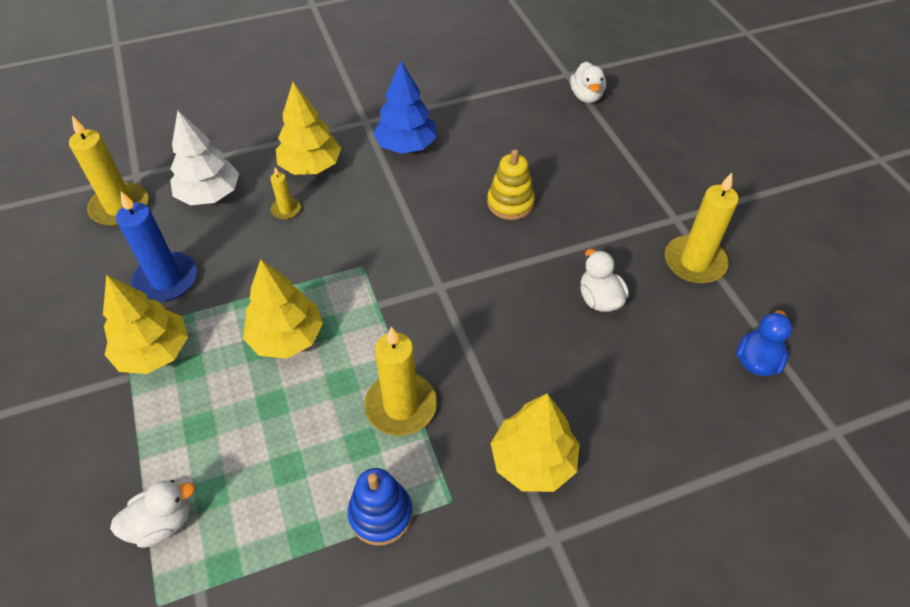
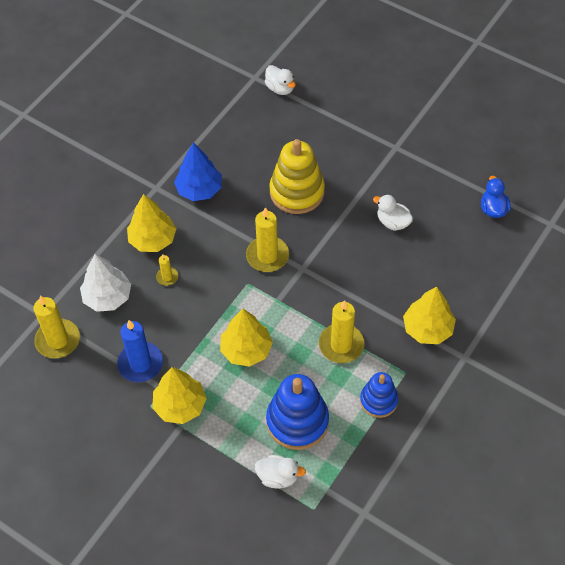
camera: 35 degrees left, 5 degrees up
white duck [110,480,195,548] -> white duck turned 75 degrees clockwise [255,455,306,489]
yellow stacking toy [487,149,535,220] -> yellow stacking toy [270,139,325,214], size x1.64
yellow candle [665,173,739,284] -> yellow candle moved to [246,207,289,272]
none -> blue stacking toy [266,374,329,450]

